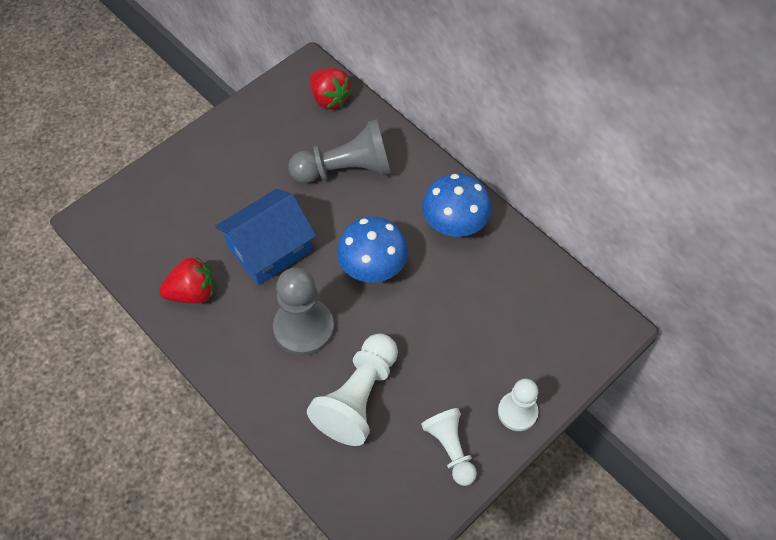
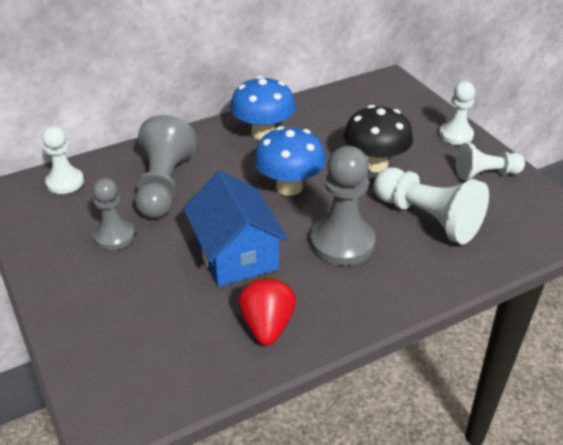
camera: 75 degrees left, 20 degrees down
red strawberry [309,68,352,109] -> white pawn [42,126,84,194]
none -> grey pawn [92,178,135,250]
none -> black mushroom [343,105,413,172]

